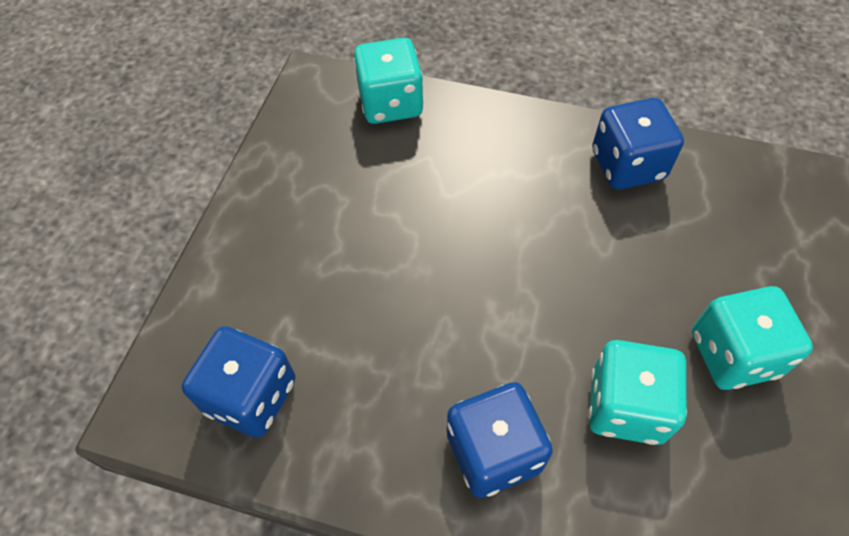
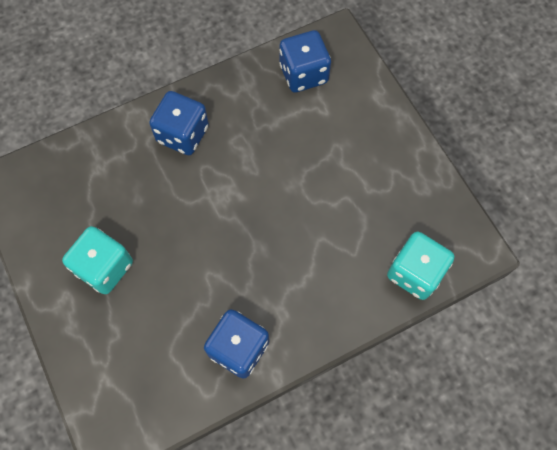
camera: 135 degrees right, 10 degrees up
turquoise dice [588,340,687,445] -> none

